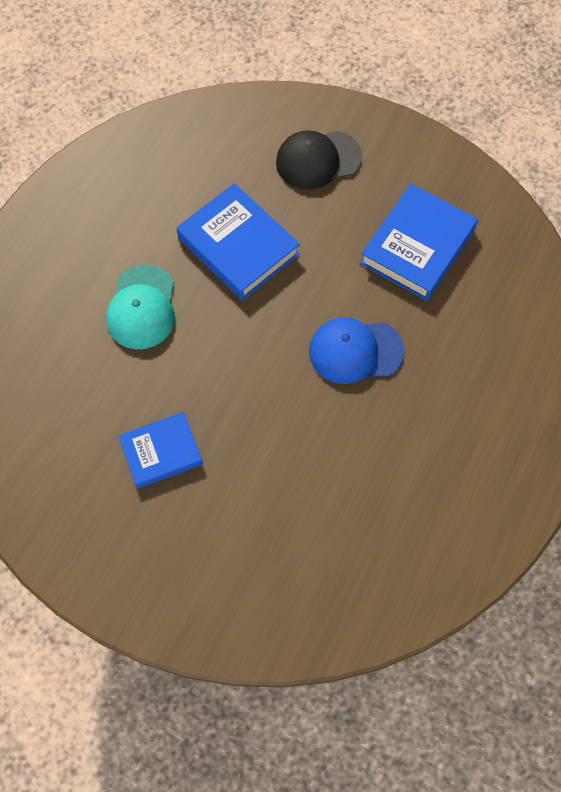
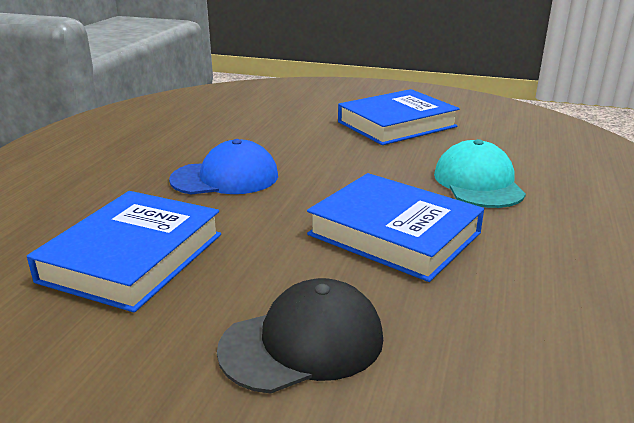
camera: 170 degrees right, 40 degrees down
blue book [118,412,203,489] -> blue book [338,89,460,145], size x1.54

